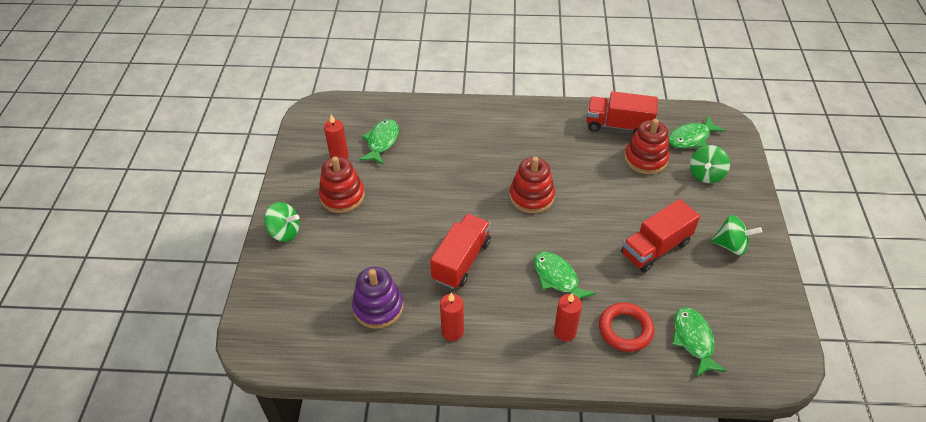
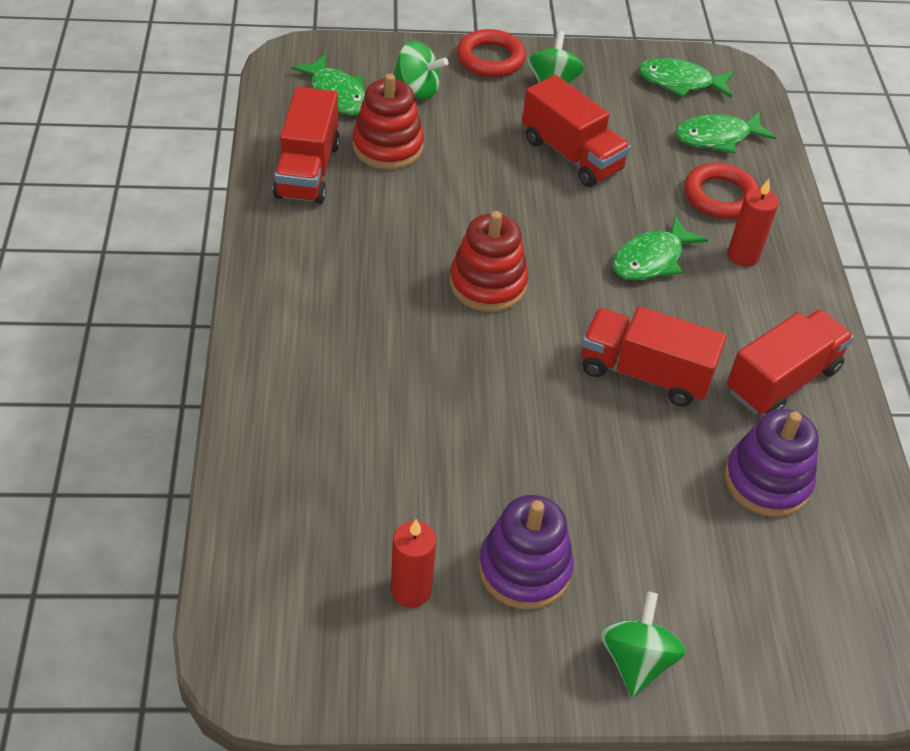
camera: 100 degrees left, 0 degrees up
red stacking toy [319,156,365,213] -> purple stacking toy [479,495,574,610]
green fish [359,119,399,165] -> green fish moved to [638,58,734,98]
red candle [440,293,464,341] -> red truck [727,310,854,415]
none -> red ring [457,29,526,77]

